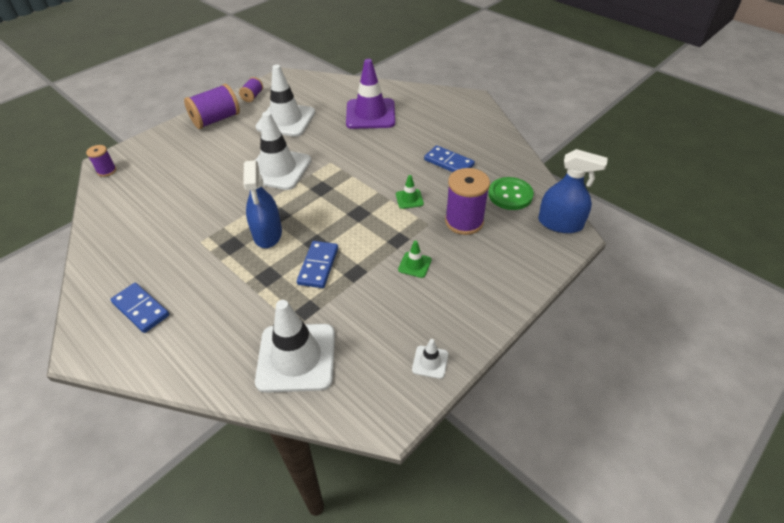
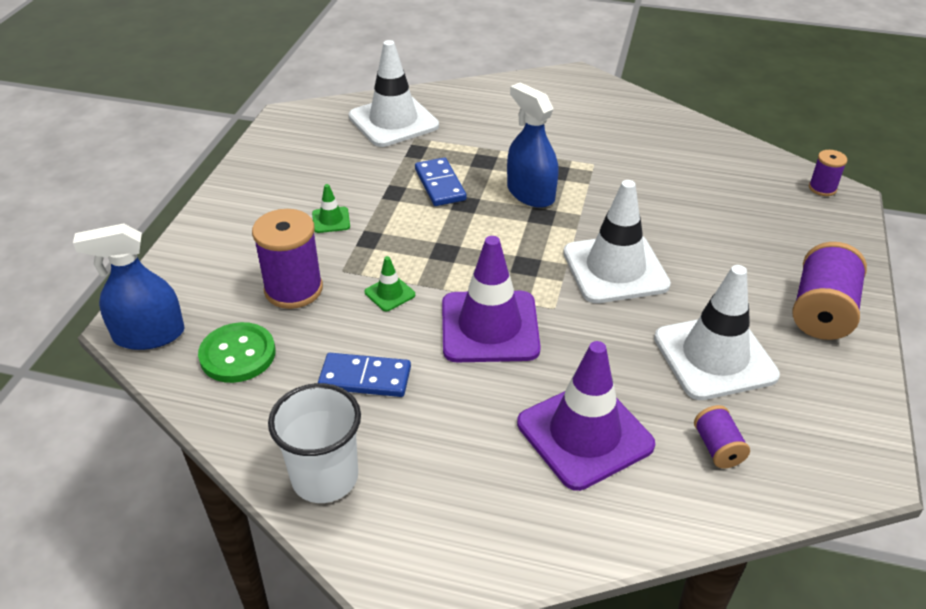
camera: 150 degrees right, 5 degrees down
blue domino [110,283,169,333] -> none
purple spool [239,77,263,102] -> purple spool moved to [694,405,750,468]
white traffic cone [412,339,448,379] -> none
none -> white cup [268,383,361,503]
none -> purple traffic cone [442,236,541,362]

